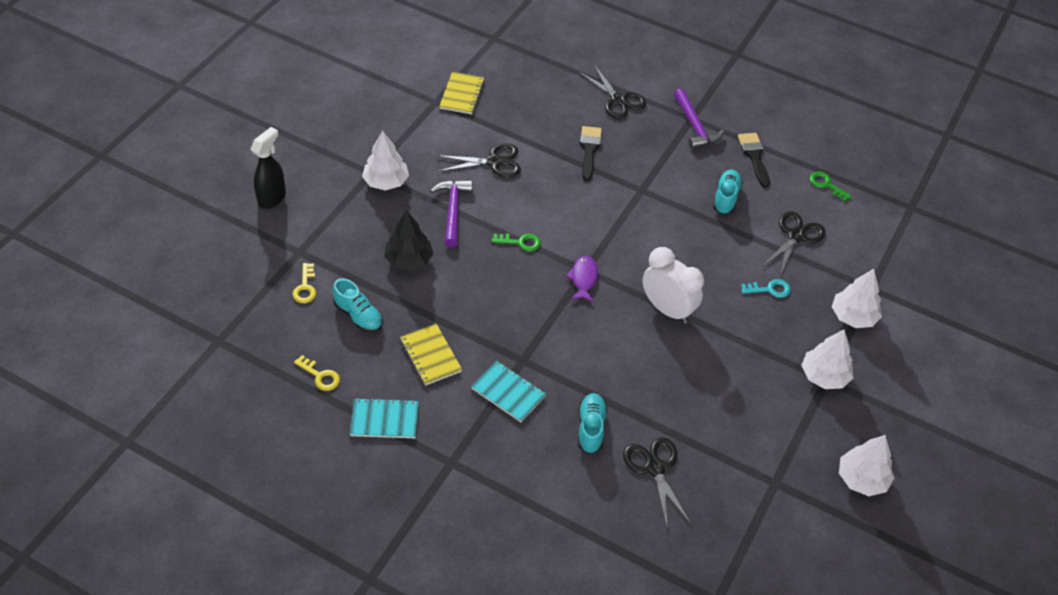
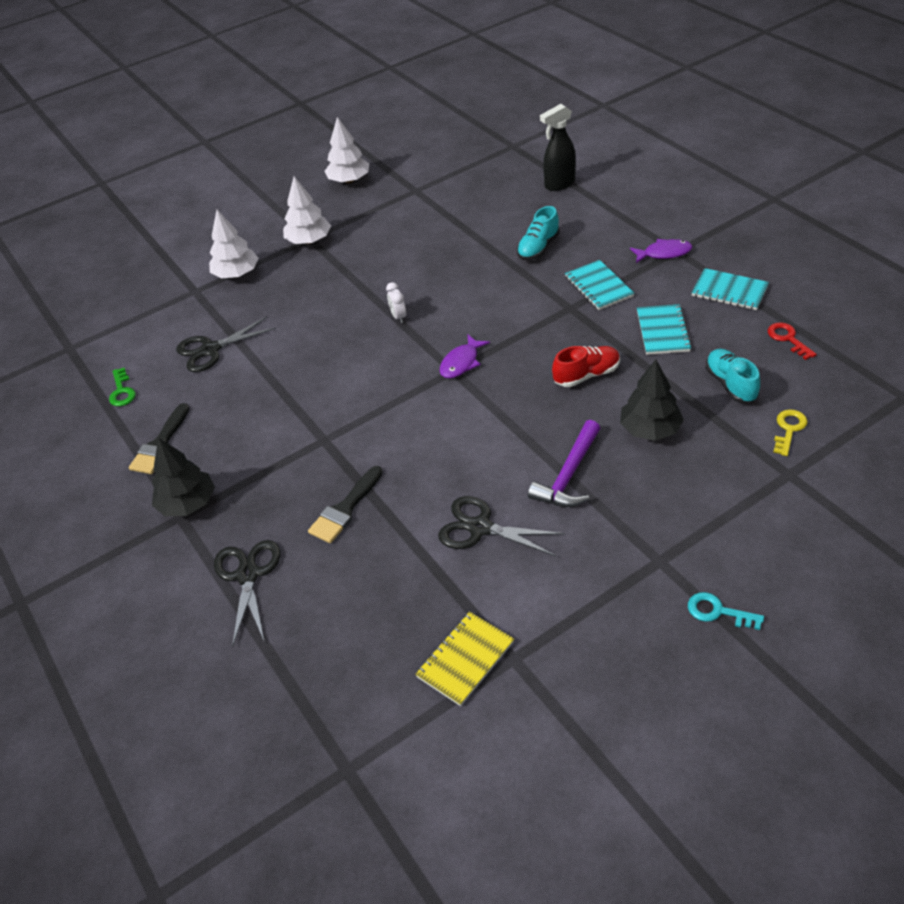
camera: 145 degrees left, 5 degrees down
black spray bottle [250,127,286,209] -> black spray bottle moved to [540,104,576,191]
yellow key [294,355,340,391] -> red key [768,322,817,360]
white tree [362,131,409,191] -> none
yellow notebook [400,324,462,386] -> turquoise notebook [637,304,692,355]
green key [492,233,541,251] -> none
black scissors [623,437,691,530] -> none
white clock [642,247,704,324] -> white clock [386,282,406,323], size x0.44
purple hammer [674,89,724,150] -> black tree [152,438,215,516]
turquoise shoe [713,170,743,215] -> none
turquoise key [741,279,791,298] -> turquoise key moved to [688,592,764,630]
none -> red shoe [552,346,620,387]
none -> purple fish [630,239,692,263]

